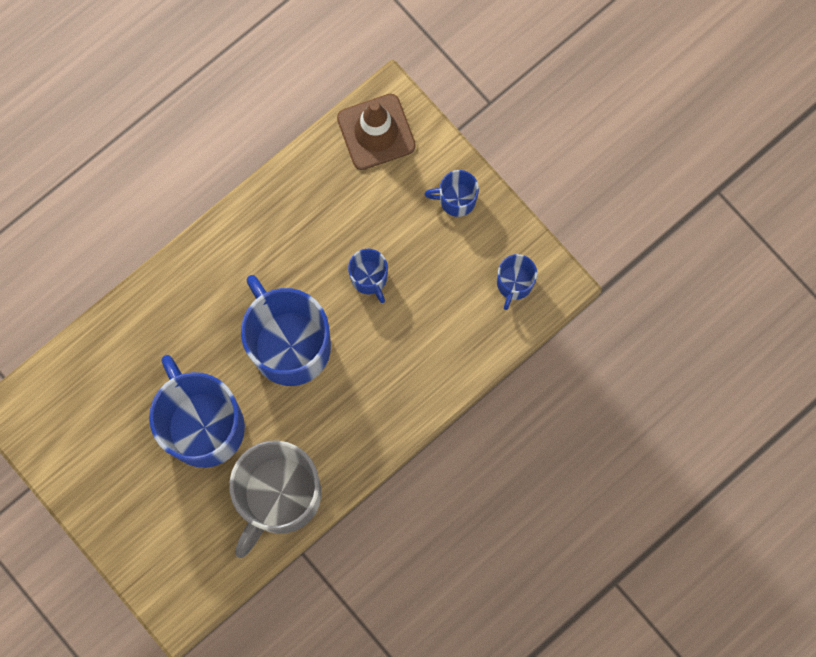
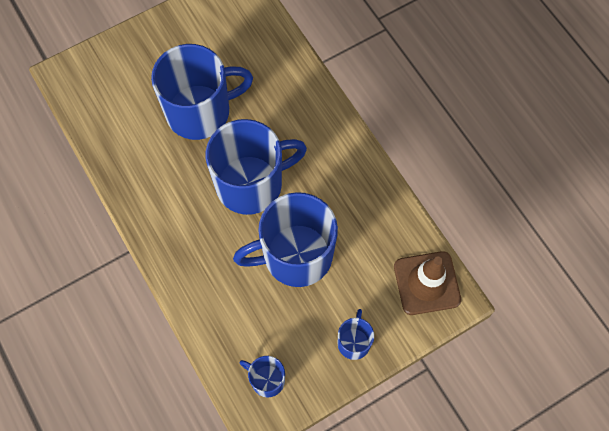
camera: 100 degrees right, 10 degrees down
grey mug [229,440,321,558] -> none
blue mug [348,249,388,303] -> blue mug [233,192,338,287], size x2.15

